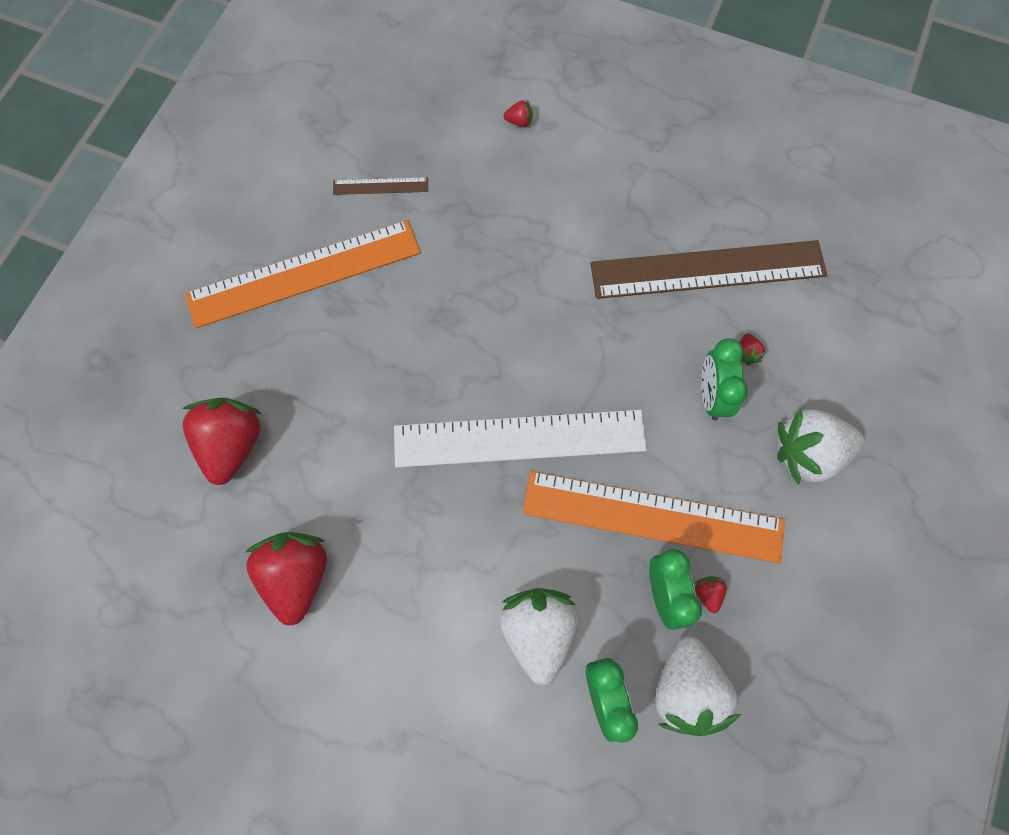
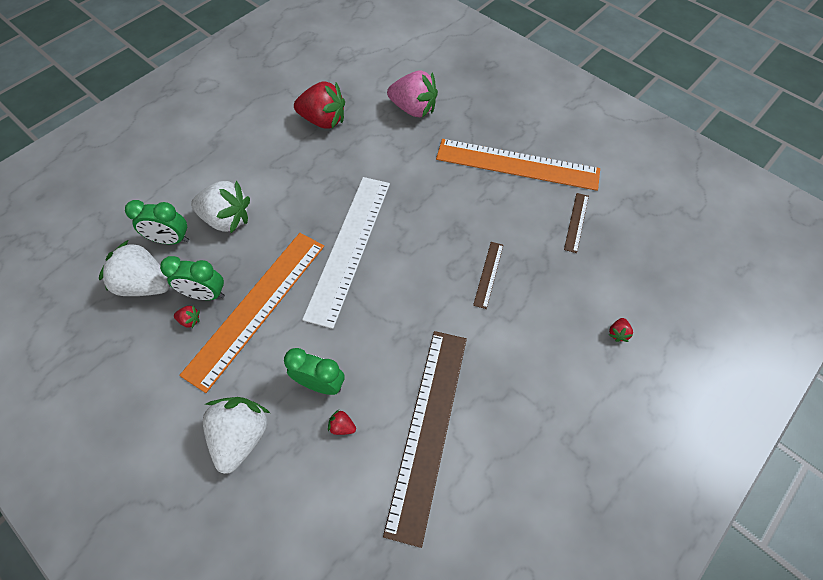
camera: 110 degrees right, 10 degrees down
red strawberry [182,398,262,485] -> pink strawberry [387,70,438,118]
orange ruler [185,220,421,328] -> orange ruler turned 75 degrees counterclockwise [436,139,600,191]
none -> brown ruler [473,242,503,309]

